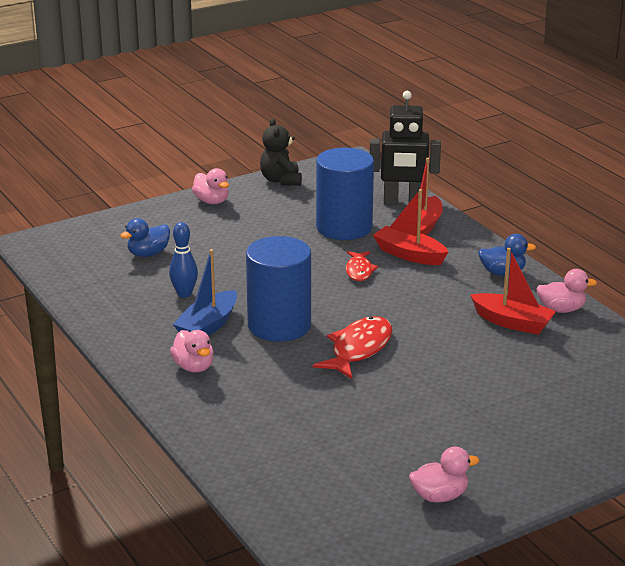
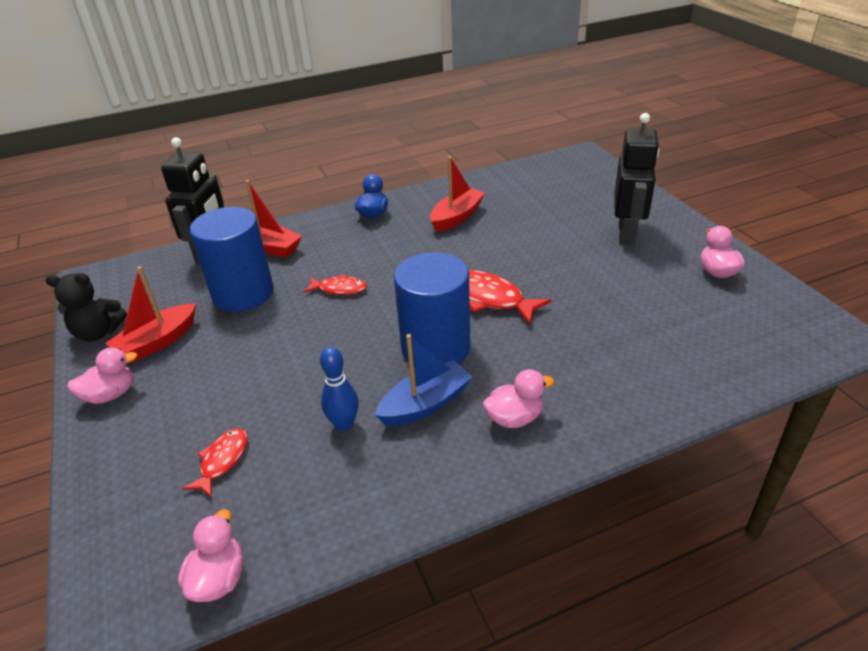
camera: 80 degrees left, 10 degrees up
blue duck [120,218,170,257] -> red fish [182,428,248,498]
blue boat [173,249,237,336] -> blue boat turned 75 degrees counterclockwise [375,334,472,426]
red boat [373,189,448,265] -> red boat moved to [106,266,196,363]
pink duck [537,269,597,313] -> pink duck moved to [178,509,243,602]
none -> black robot [614,113,659,245]

